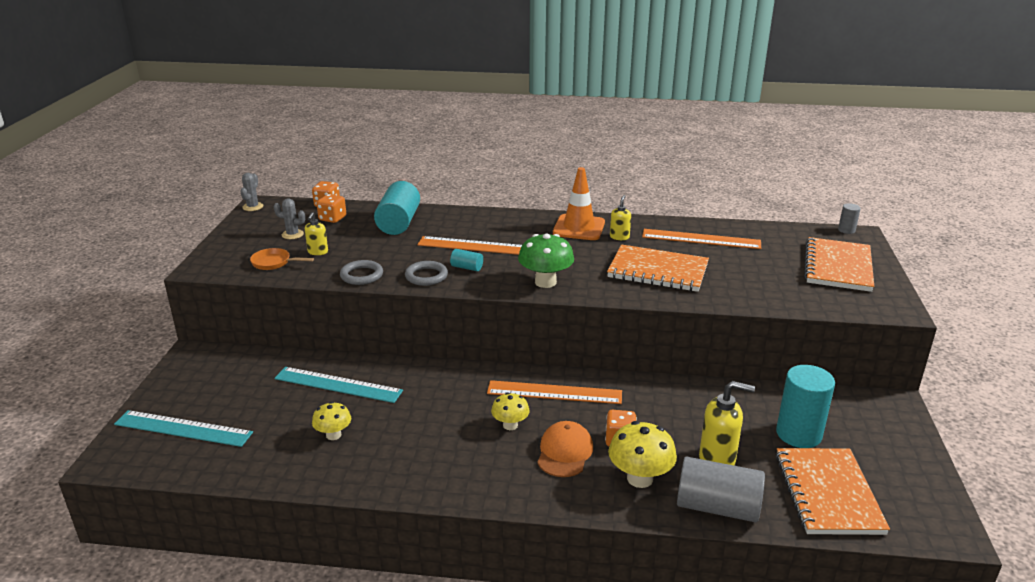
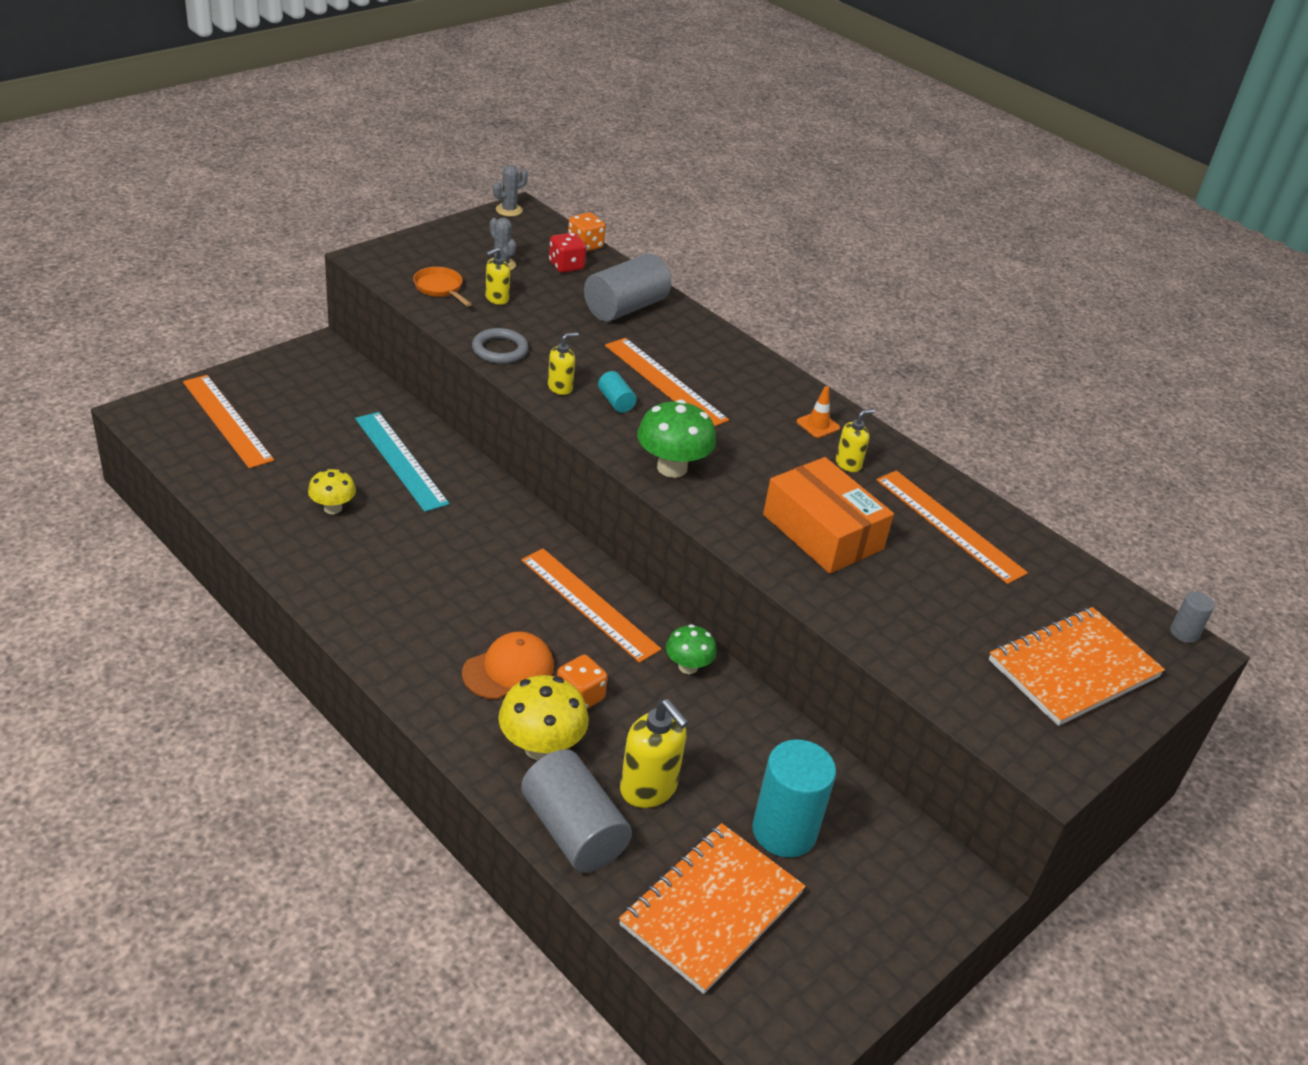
camera: 35 degrees right, 10 degrees up
turquoise ruler [114,410,253,447] -> orange ruler [183,375,274,468]
orange dice [316,194,346,223] -> red dice [549,232,586,273]
turquoise cylinder [374,181,420,235] -> grey cylinder [584,253,671,322]
grey ring [405,261,448,286] -> yellow soap dispenser [548,332,579,395]
yellow mushroom [491,392,530,430] -> none
orange traffic cone [553,167,605,240] -> orange traffic cone [797,386,840,438], size x0.48
orange notebook [607,244,709,292] -> orange box [763,457,894,574]
none -> green mushroom [666,624,717,674]

